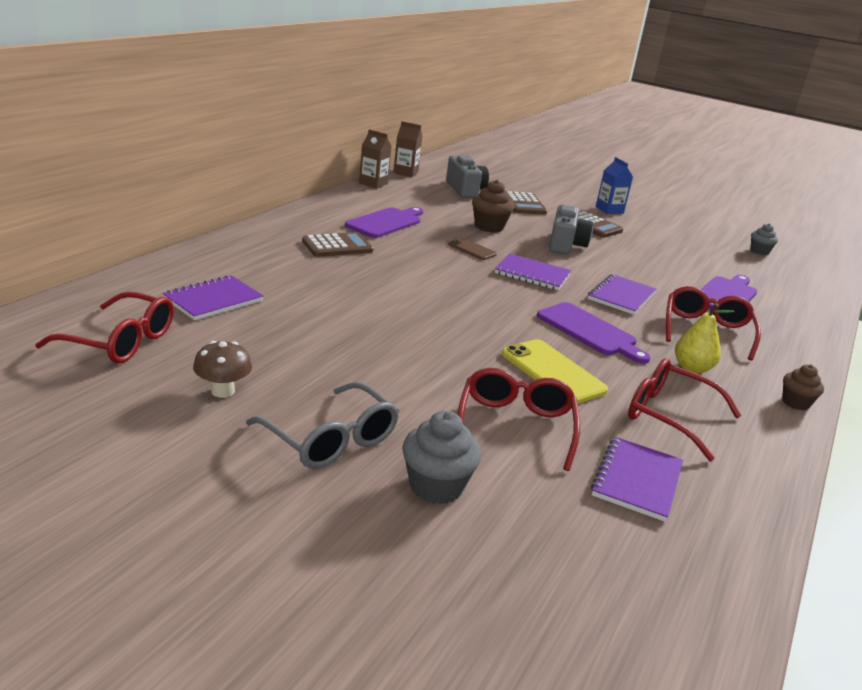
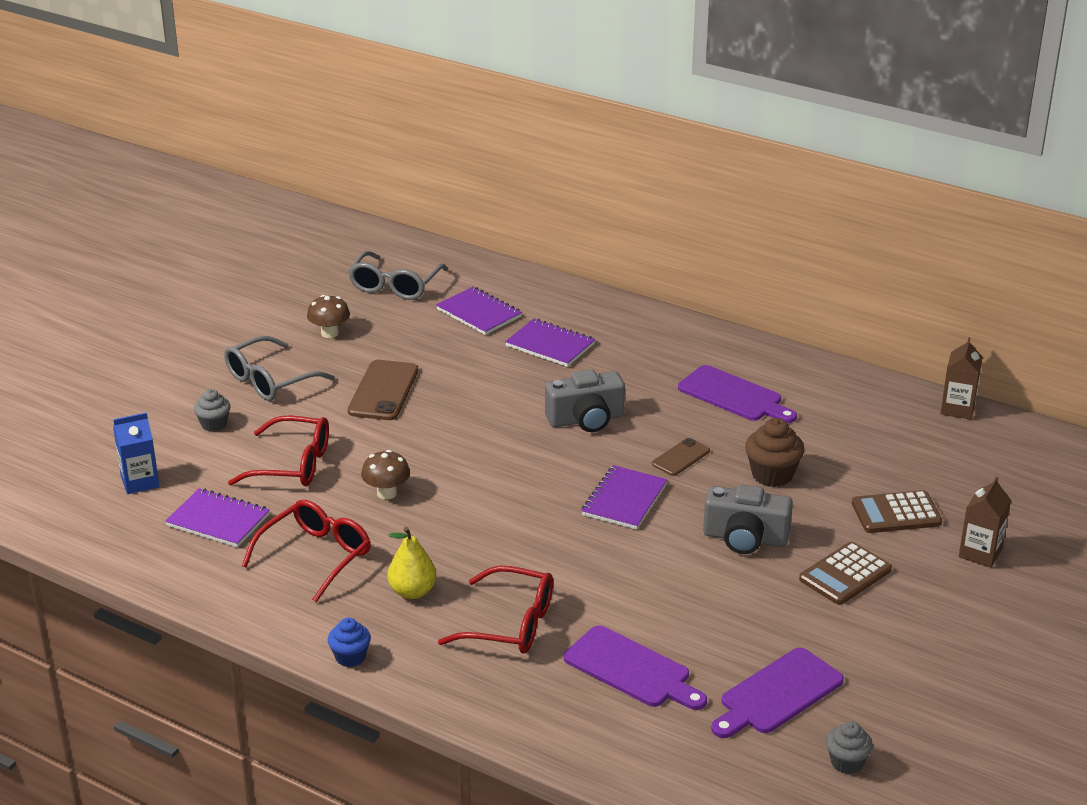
camera: 95 degrees right, 5 degrees up
red glasses [35,291,174,363] -> grey glasses [348,251,448,300]
brown calculator [302,232,373,257] -> none
brown carton [359,129,392,189] -> brown carton moved to [959,477,1011,568]
grey cupcake [402,411,481,504] -> grey cupcake [194,389,230,432], size x0.64
grey camera [446,155,489,198] -> grey camera moved to [545,369,625,432]
yellow phone [502,339,608,404] -> brown mushroom [361,450,410,500]
purple cutting board [537,302,651,364] -> purple cutting board moved to [711,648,844,738]
purple notebook [588,274,657,315] -> purple notebook moved to [505,319,595,367]
blue carton [596,157,633,214] -> blue carton moved to [113,412,159,494]
brown cupcake [782,364,824,410] -> blue cupcake [328,618,371,667]
none -> brown phone [348,360,418,420]

